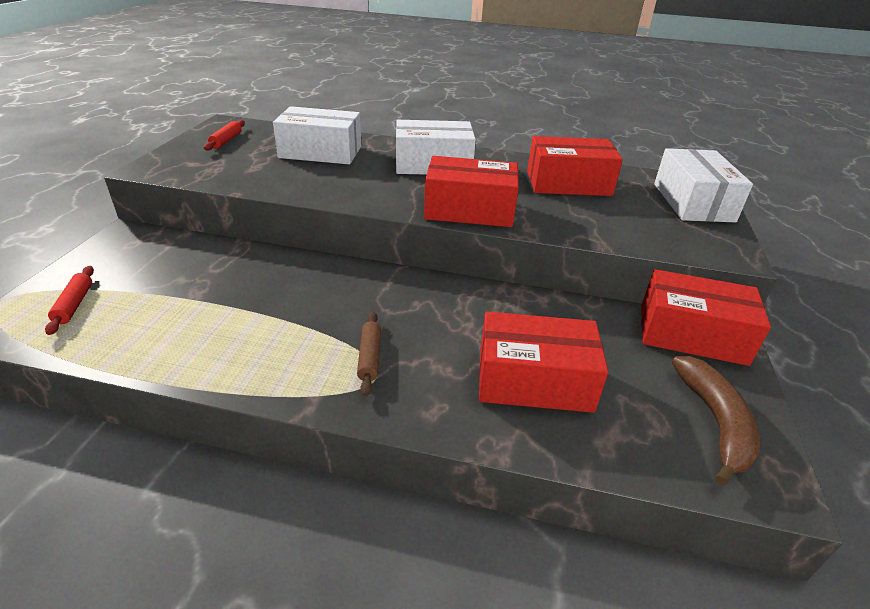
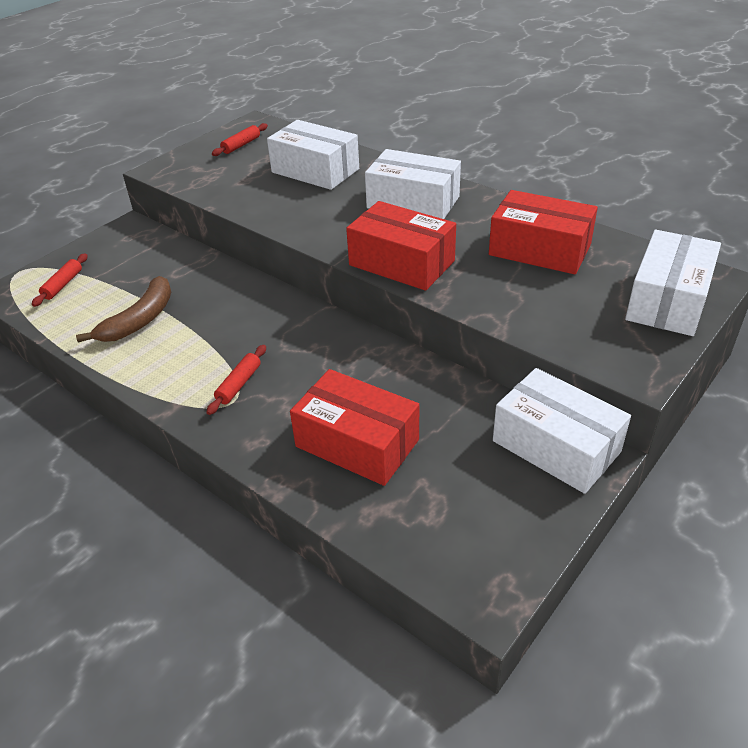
camera: 30 degrees right, 5 degrees up
brown rolling pin [357,312,381,396] -> red rolling pin [206,345,266,415]
red box [641,269,771,366] -> white box [493,368,631,494]
brown banana [672,356,760,486] -> brown banana moved to [76,276,171,342]

